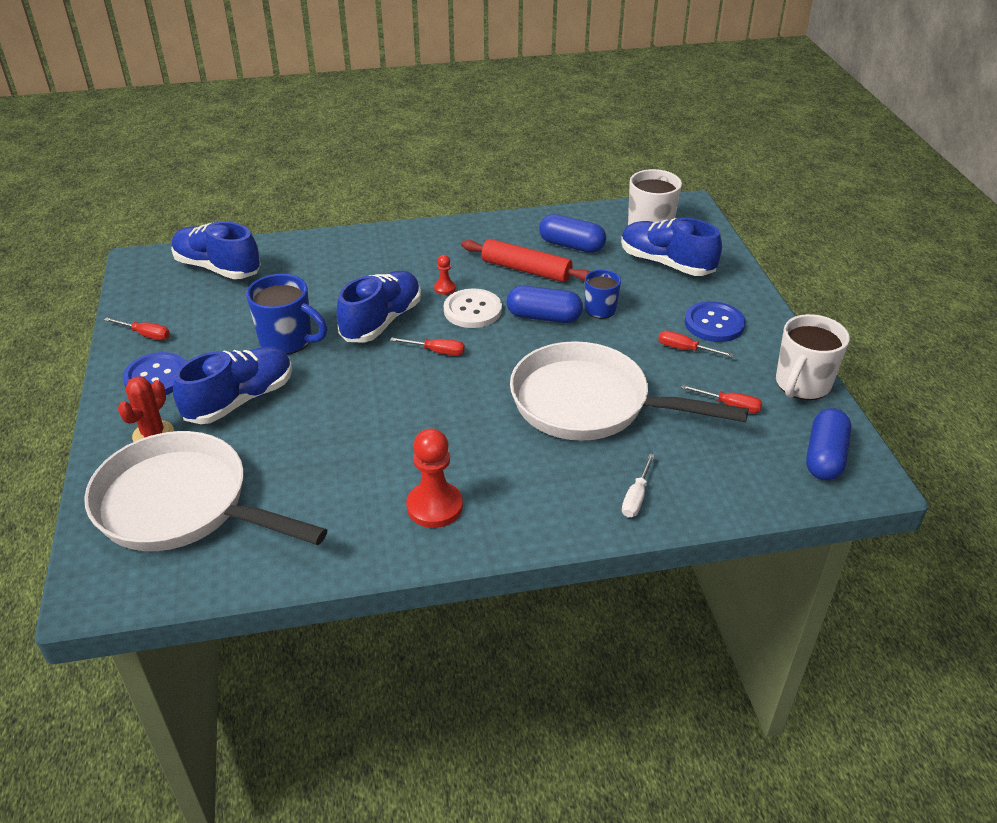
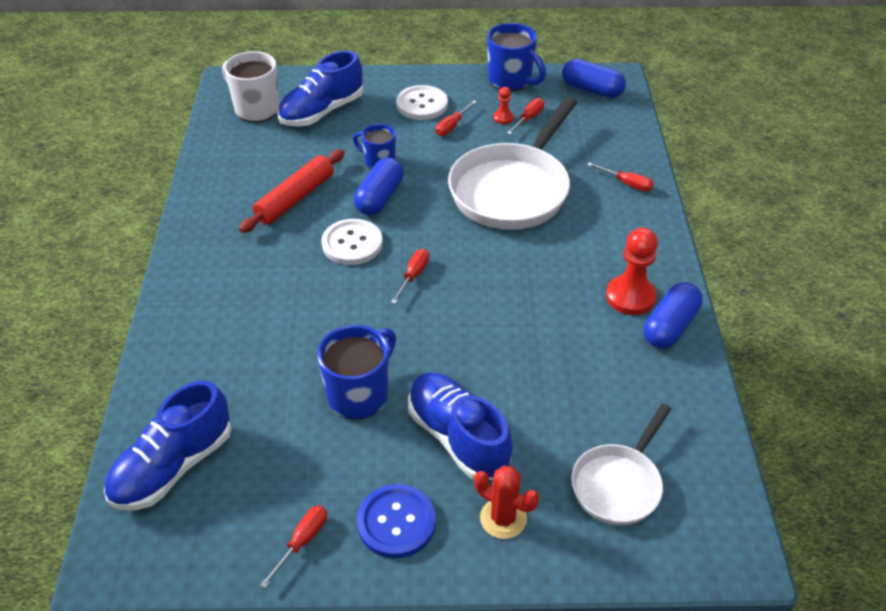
camera: 80 degrees left, 5 degrees up
white pan [84,431,327,551] -> white pan [571,404,671,525], size x0.56
blue shoe [336,271,421,343] -> none
red pawn [434,255,456,295] -> red pawn moved to [494,87,514,124]
blue capsule [539,214,606,253] -> blue capsule moved to [644,282,703,349]
white screwdriver [622,454,655,517] -> red screwdriver [587,162,654,192]
blue button [685,301,745,342] -> white button [396,85,448,120]
white mug [776,314,850,400] -> blue mug [487,23,546,91]

